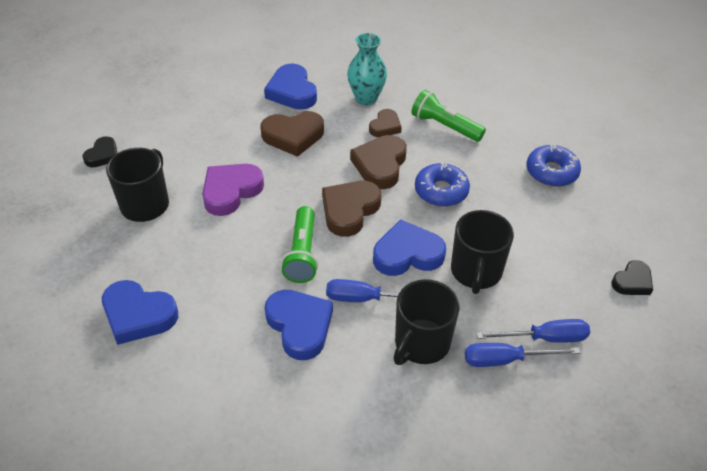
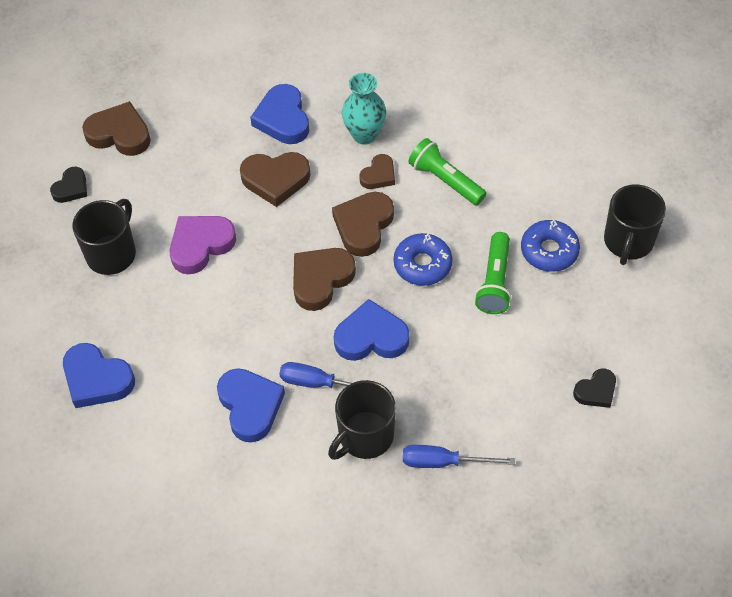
camera: 10 degrees right, 10 degrees up
green flashlight [281,206,318,283] -> green flashlight moved to [475,232,511,314]
black mug [451,210,514,294] -> black mug moved to [604,184,666,265]
blue screwdriver [477,319,590,343] -> none
none -> brown heart [82,101,151,156]

